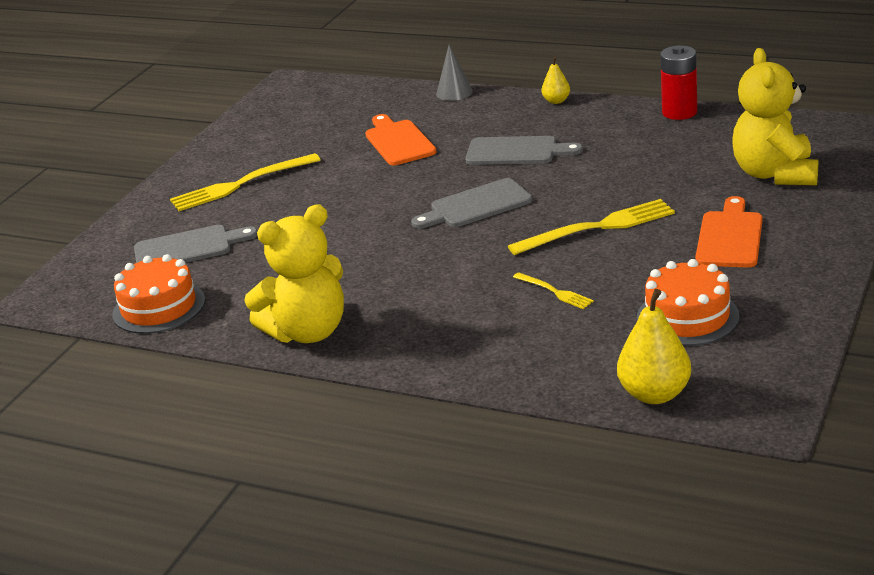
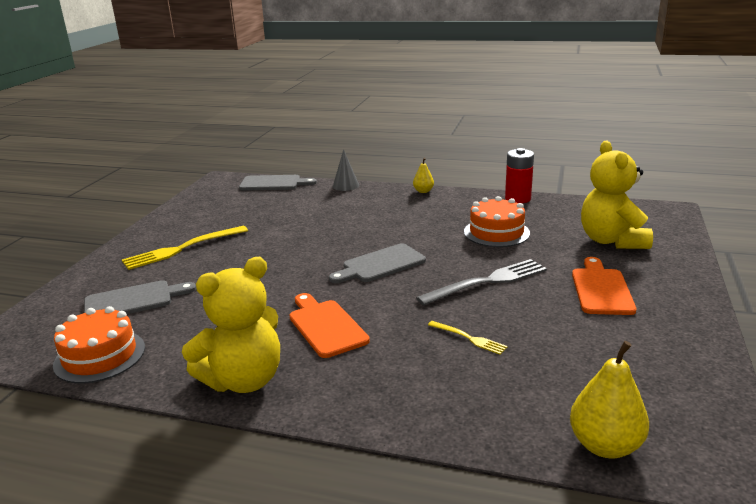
camera: 10 degrees left, 5 degrees down
orange cutting board [365,114,437,165] -> orange cutting board moved to [289,293,370,358]
grey cutting board [465,136,583,165] -> grey cutting board moved to [239,175,317,191]
yellow fork [508,199,675,255] -> grey fork [416,259,547,305]
orange cake [637,259,739,346] -> orange cake moved to [464,196,530,247]

